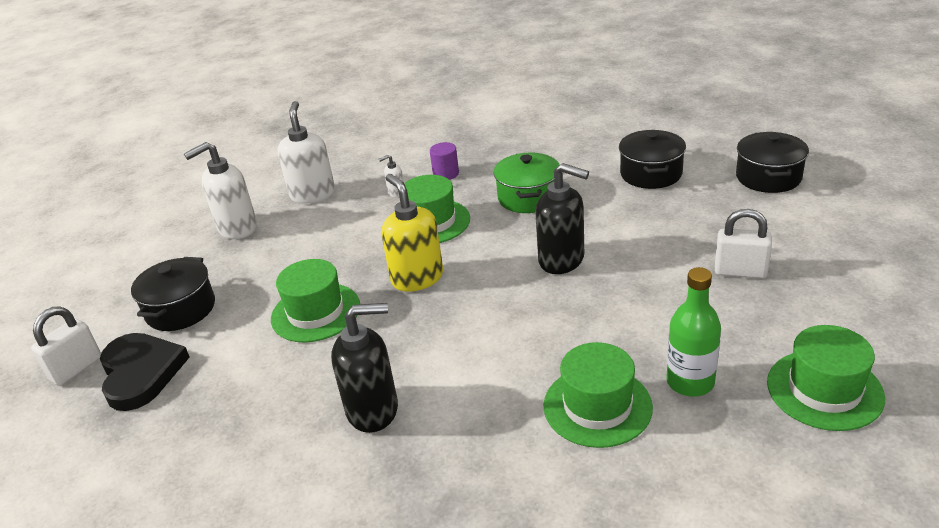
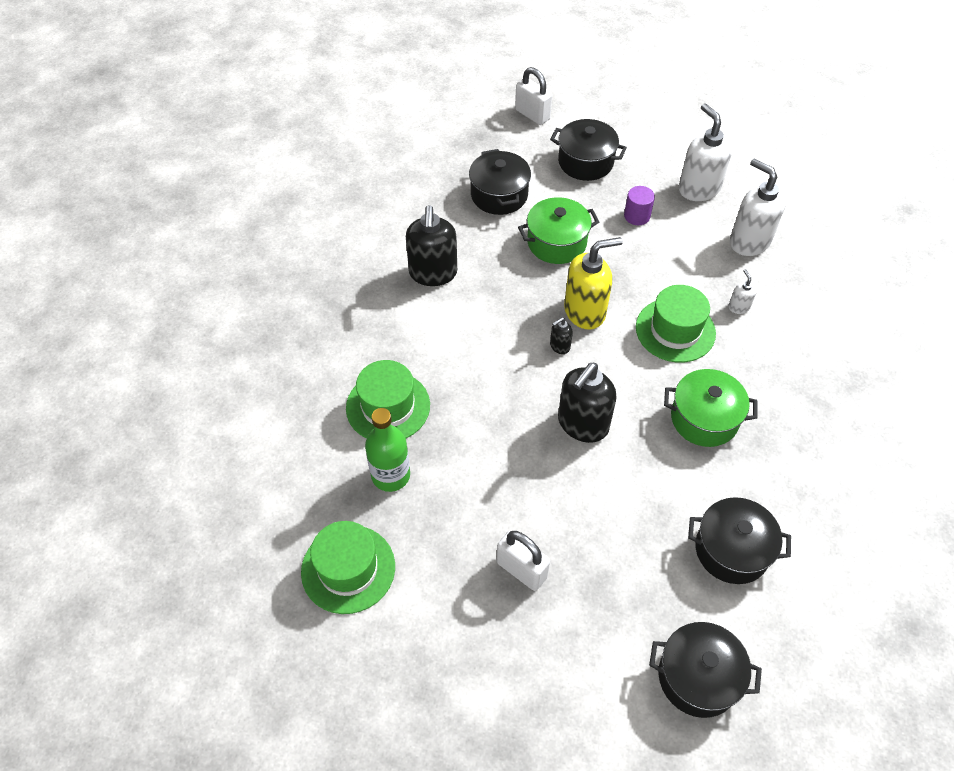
camera: 95 degrees right, 20 degrees up
black heart [100,333,190,411] -> none
green hat [271,259,360,343] -> green pot [518,197,599,264]
white soap dispenser [278,101,335,204] -> white soap dispenser turned 135 degrees counterclockwise [730,158,786,256]
purple cylinder [430,142,459,180] -> purple cylinder moved to [624,186,655,225]
white padlock [715,209,772,279] -> white padlock turned 75 degrees counterclockwise [496,530,550,591]
none -> black pot [469,149,531,215]
none -> black soap dispenser [550,317,573,354]

